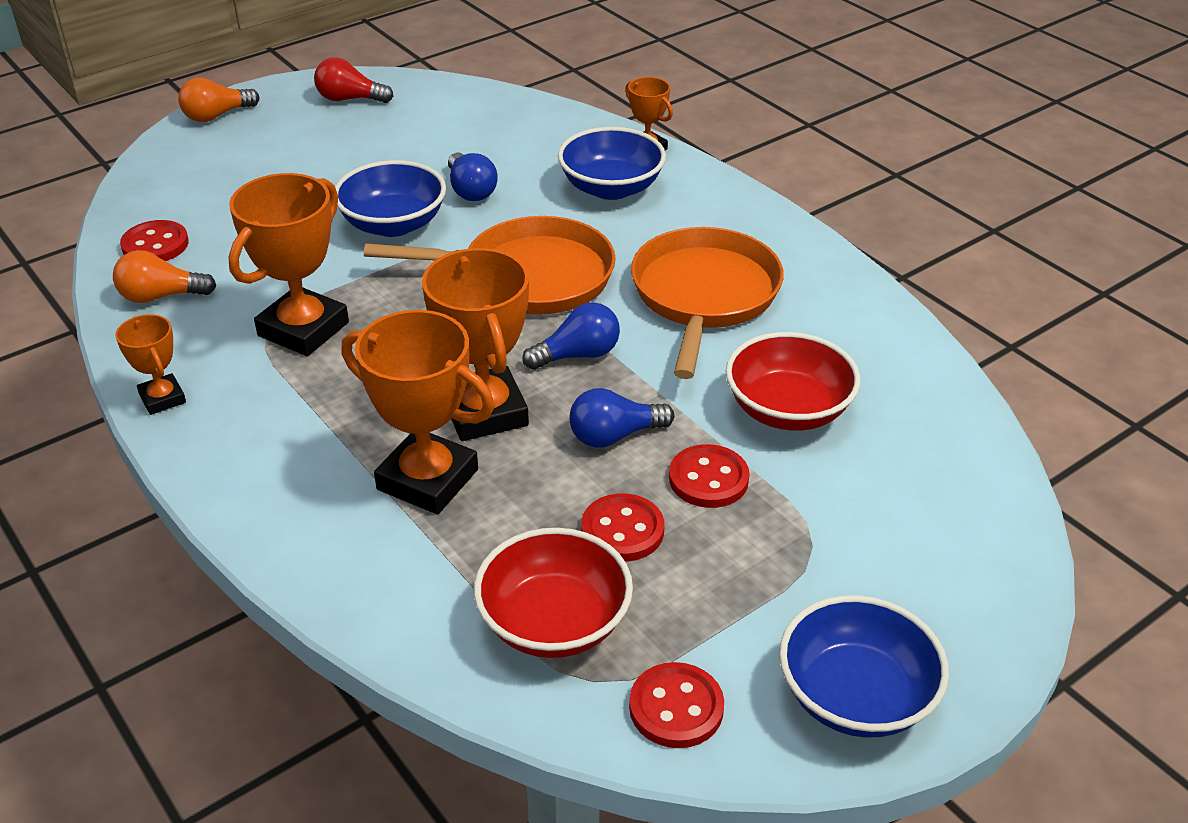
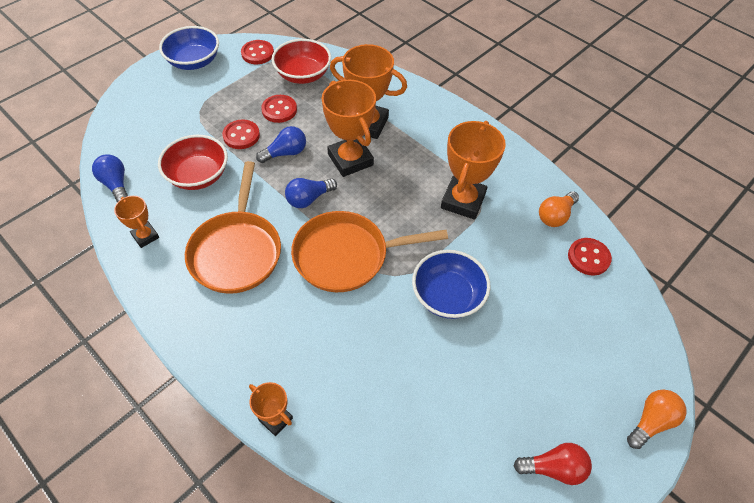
camera: 170 degrees right, 15 degrees up
orange light bulb [113,250,216,303] -> orange light bulb turned 150 degrees clockwise [539,191,579,227]
orange trophy [115,314,186,415] -> orange trophy moved to [114,196,159,248]
blue light bulb [448,153,497,201] -> blue light bulb moved to [92,154,128,202]
blue bowl [558,127,666,200] -> none

